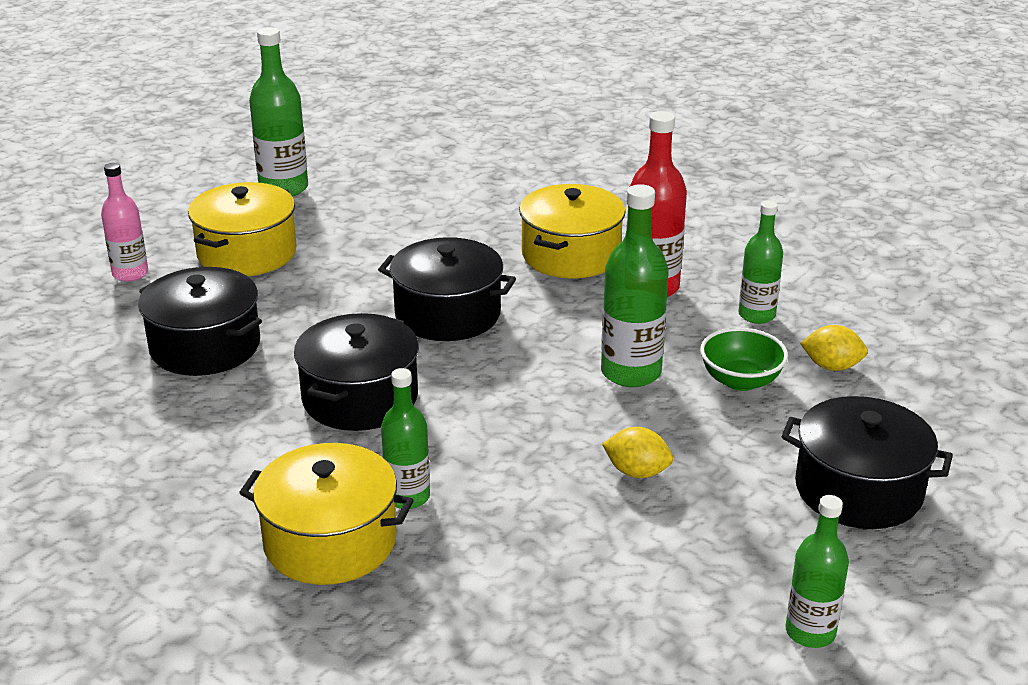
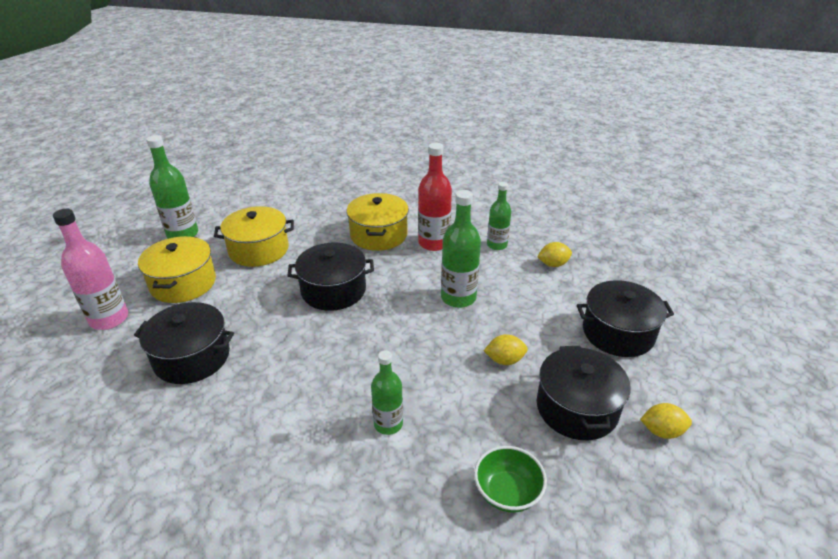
camera: 25 degrees left, 5 degrees up
pink bottle [101,163,148,282] -> pink bottle [53,209,128,330], size x1.53
yellow pot [239,443,414,585] -> yellow pot moved to [214,206,294,267]
black pot [294,313,419,431] -> black pot moved to [537,346,631,440]
green bowl [700,328,788,391] -> green bowl moved to [474,446,547,513]
green bottle [786,495,849,648] -> yellow lemon [640,403,692,439]

